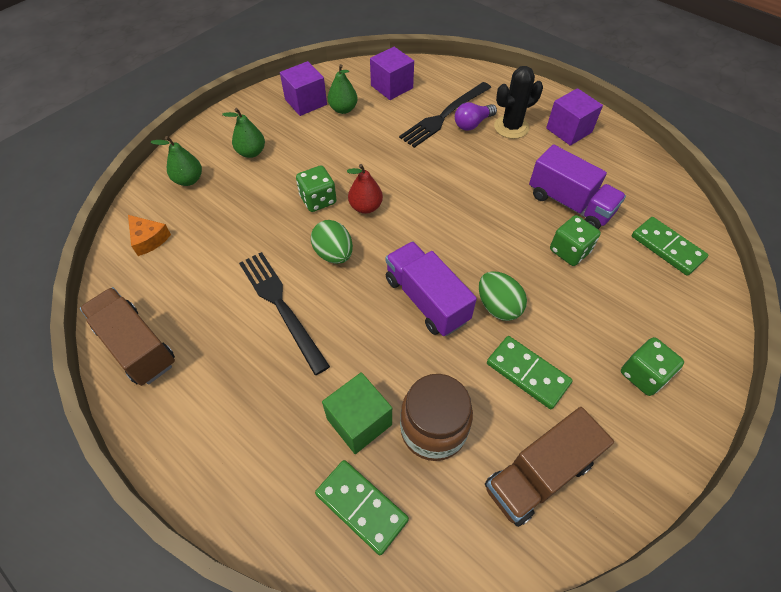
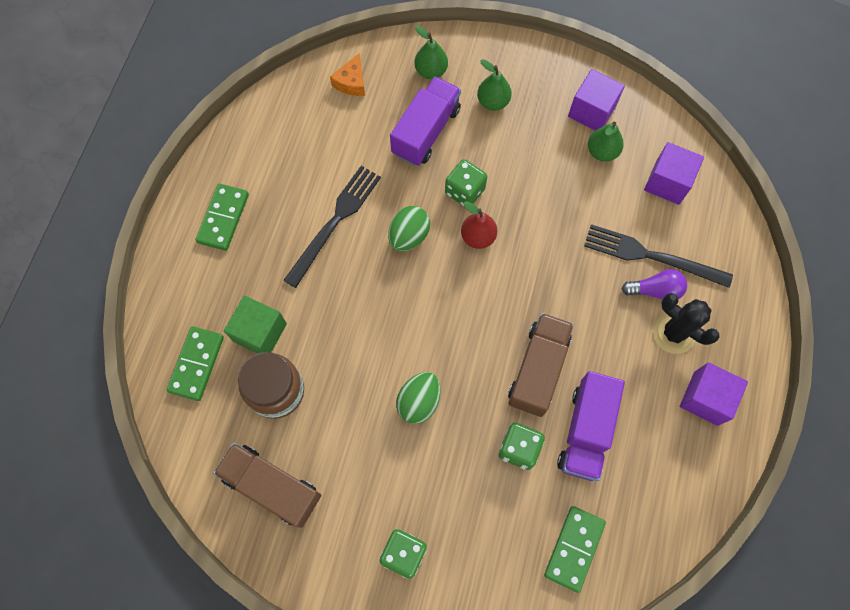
camera: 65 degrees right, 15 degrees up
brown truck [80,287,175,386] -> brown truck moved to [508,313,574,417]
purple truck [385,241,477,336] -> purple truck moved to [390,77,461,166]
purple light bulb [455,102,497,131] -> purple light bulb turned 150 degrees clockwise [622,269,687,300]
green domino [487,336,573,409] -> green domino moved to [195,184,249,251]

